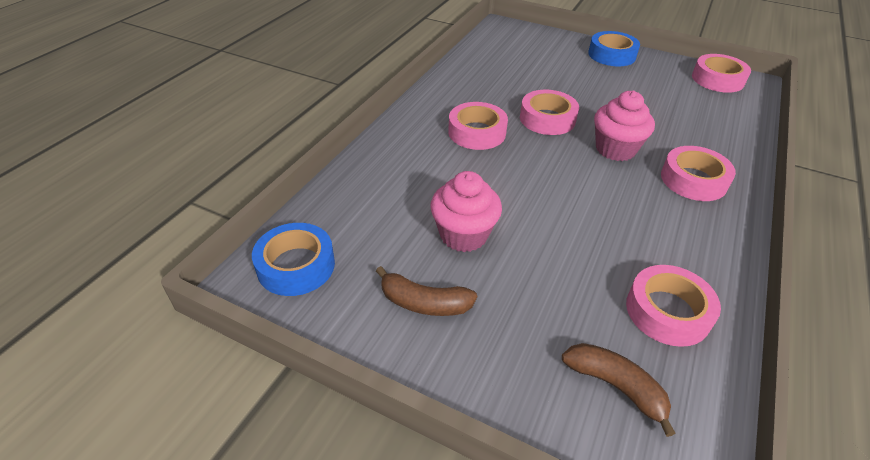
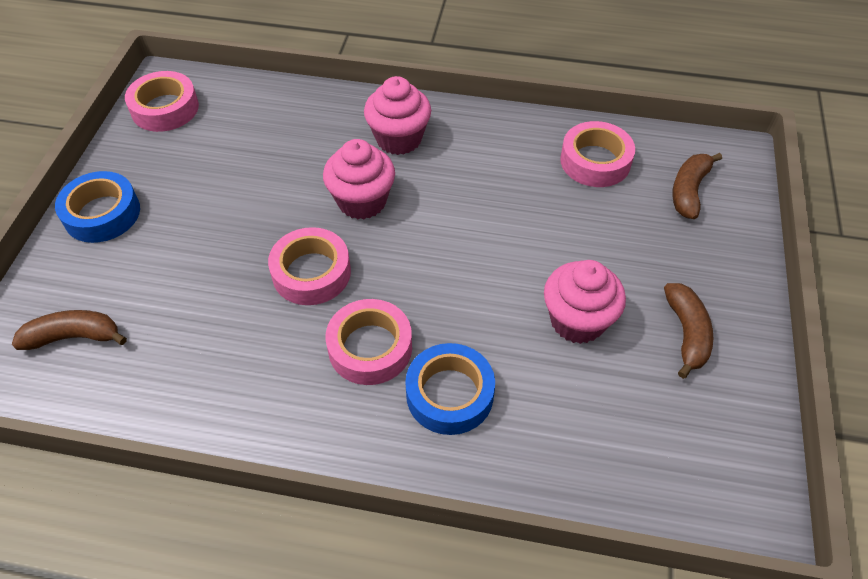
camera: 105 degrees left, 10 degrees up
blue tape [252,223,335,296] -> blue tape moved to [405,343,495,435]
pink tape [661,146,736,201] -> pink cupcake [364,76,431,155]
none -> brown banana [12,310,127,350]

